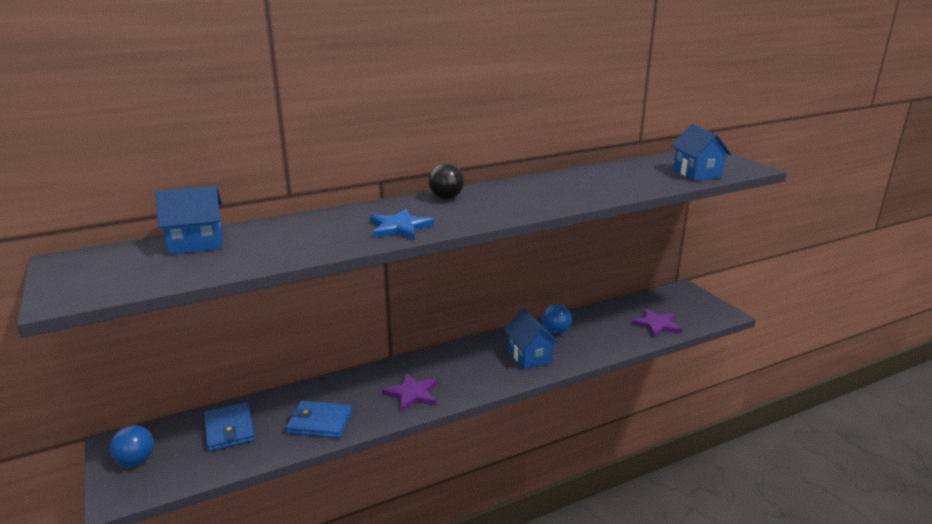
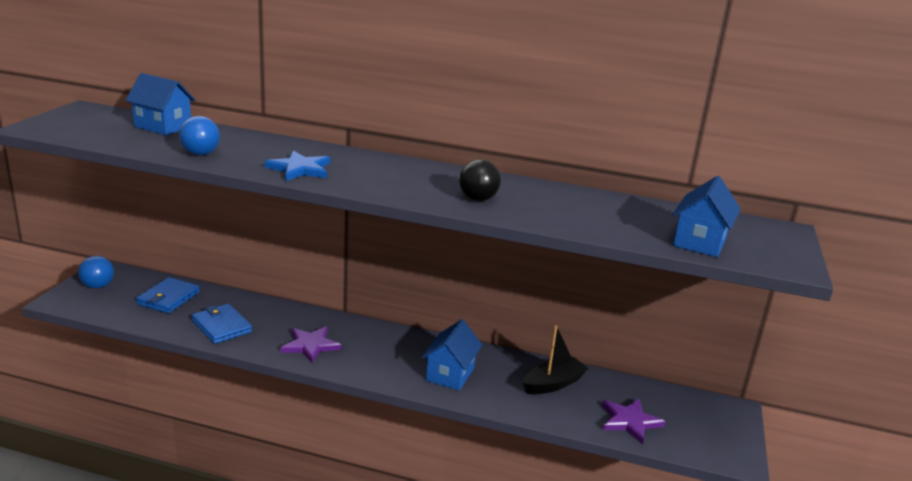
camera: 40 degrees right, 0 degrees up
black ball [429,163,464,199] -> black ball moved to [459,159,501,201]
blue ball [542,304,572,334] -> blue ball moved to [179,116,220,155]
none -> black boat [523,326,588,394]

